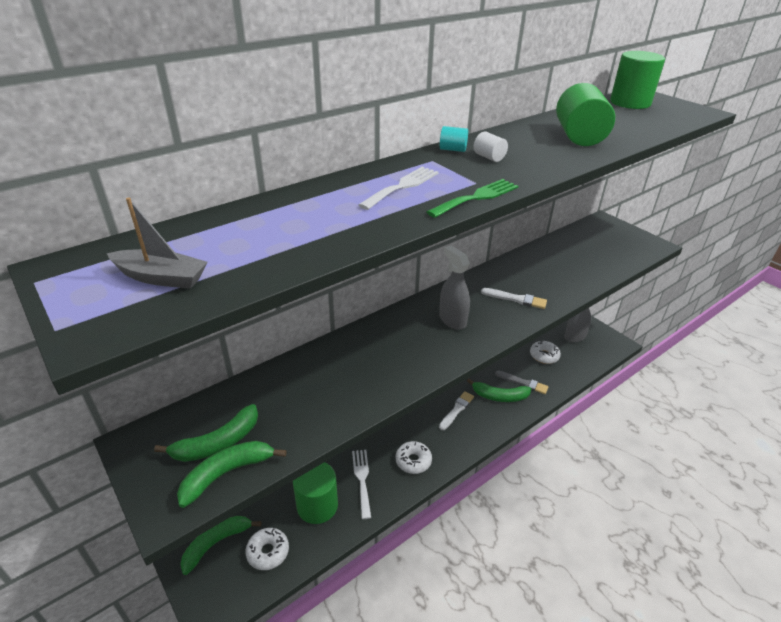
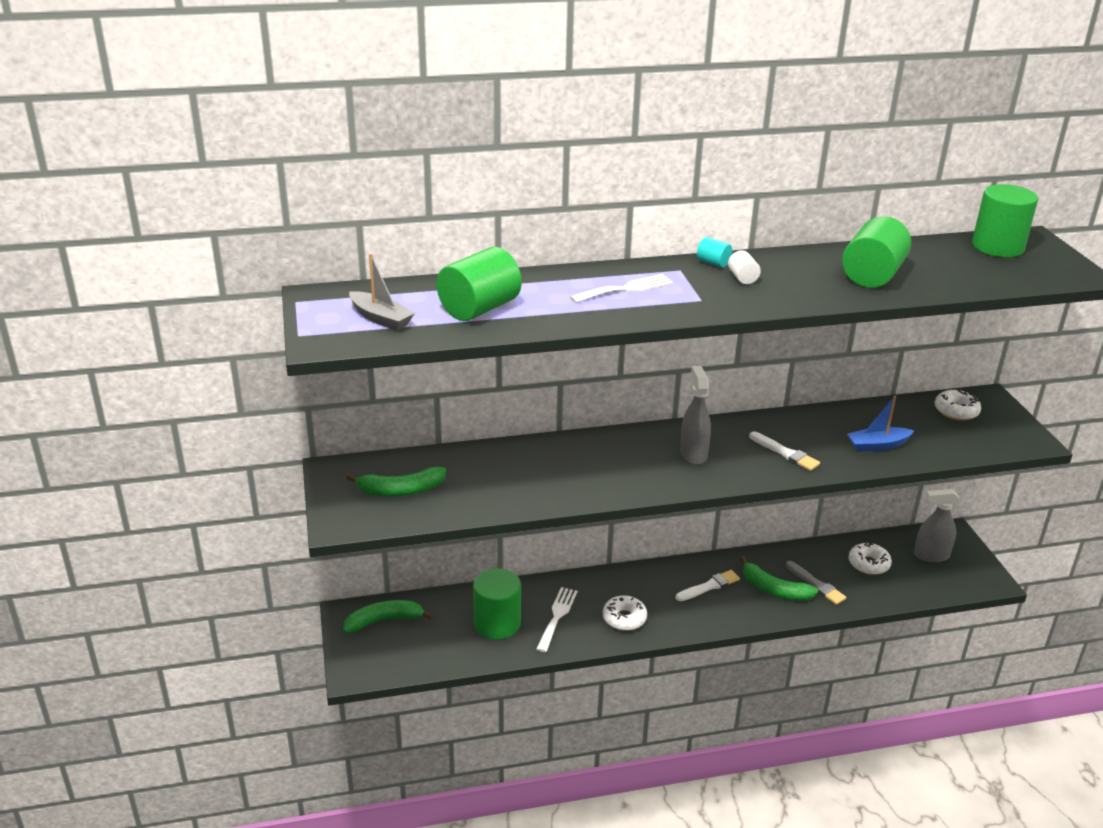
camera: 25 degrees right, 5 degrees down
green banana [177,441,286,508] -> none
white donut [245,528,289,570] -> white donut moved to [935,390,981,421]
green fork [427,179,518,218] -> none
none -> green cylinder [436,247,522,321]
none -> blue boat [847,396,914,452]

